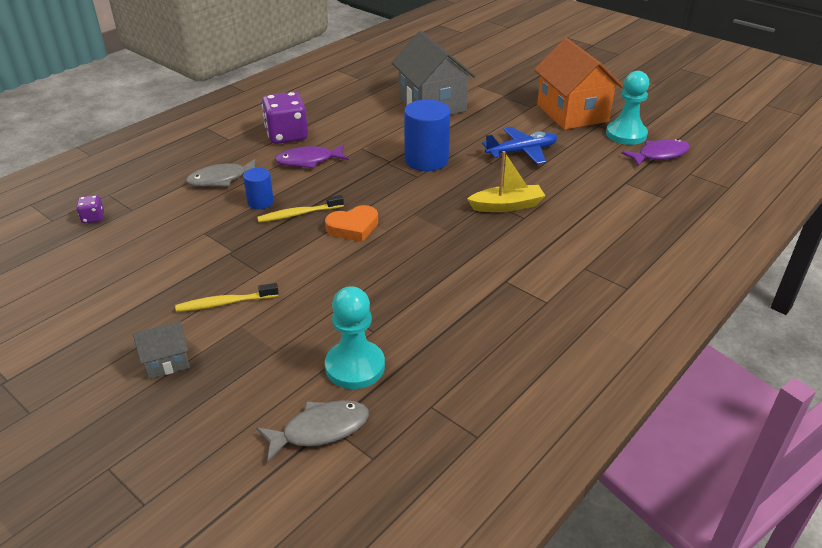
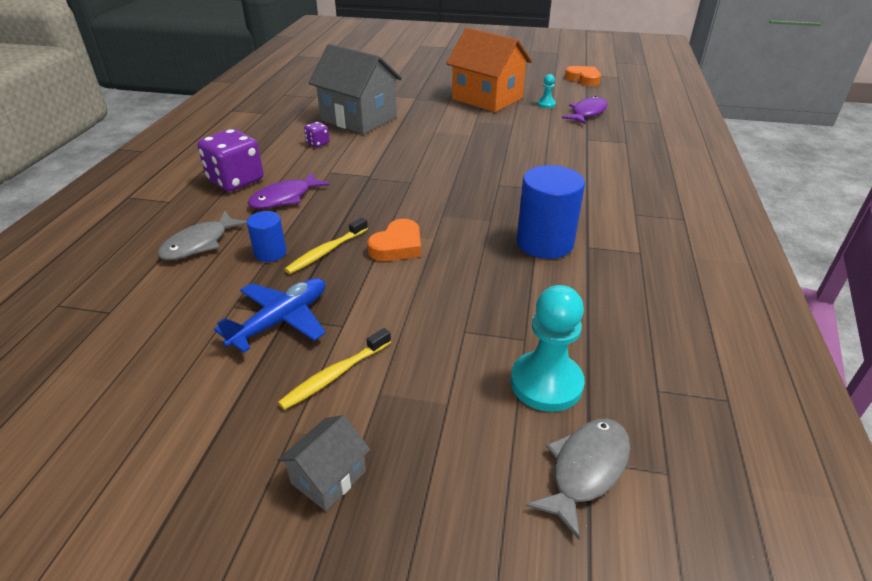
camera: 30 degrees left, 0 degrees up
purple dice [76,195,104,223] -> purple dice moved to [304,122,330,147]
blue cylinder [404,100,451,171] -> blue cylinder moved to [517,165,585,259]
yellow boat [467,151,545,212] -> none
blue plane [482,127,557,164] -> blue plane moved to [214,278,326,353]
turquoise pawn [606,71,649,145] -> turquoise pawn [537,74,556,108], size x0.49
none -> orange heart [565,66,601,86]

